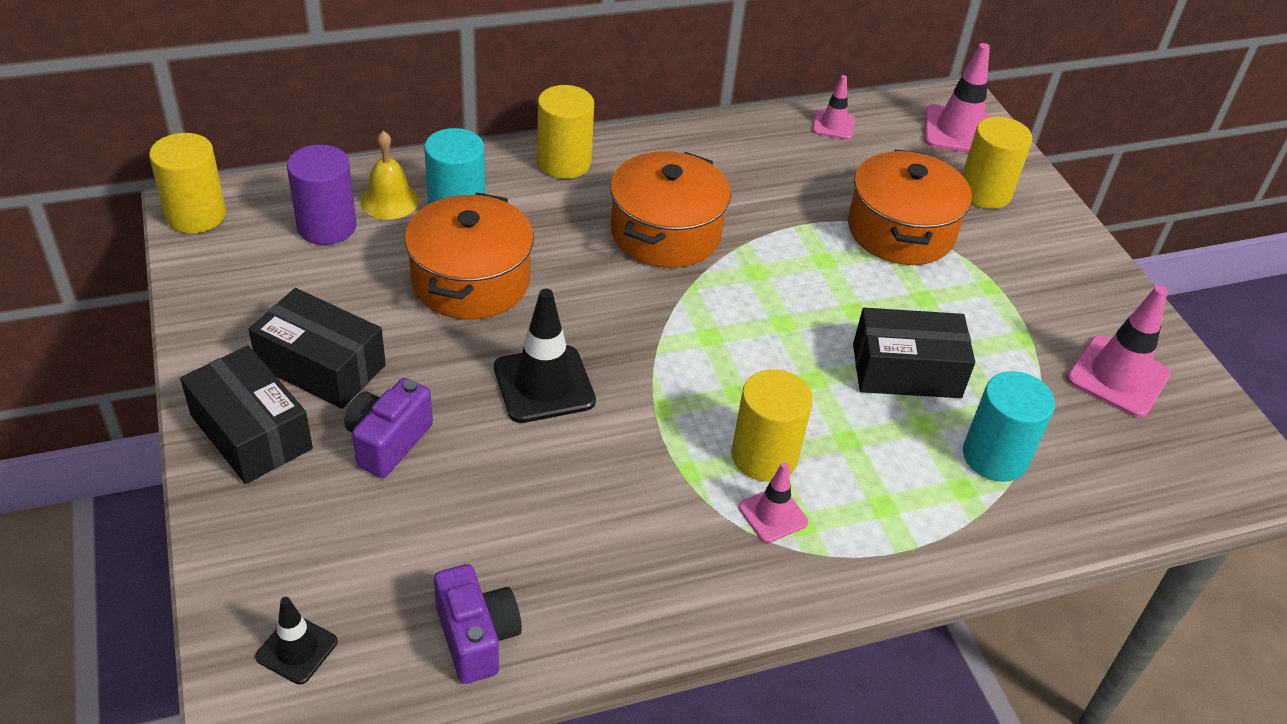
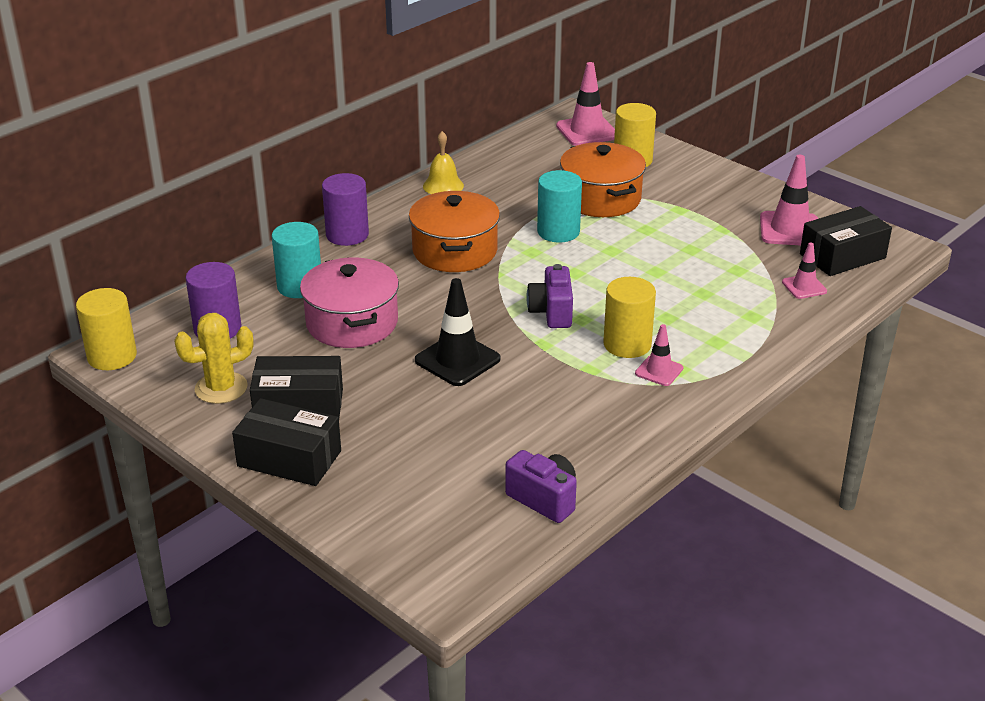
camera: 25 degrees left, 10 degrees down
black traffic cone [255,597,338,684] -> none
purple camera [344,378,433,478] -> purple camera moved to [526,264,573,328]
yellow bell [361,131,419,220] -> yellow bell moved to [423,131,464,194]
orange pot [404,193,534,320] -> pink pot [300,257,399,348]
yellow cylinder [537,85,594,179] -> purple cylinder [322,173,369,246]
pink traffic cone [813,75,855,140] -> pink traffic cone moved to [782,243,827,299]
black box [853,308,975,398] -> black box moved to [800,206,892,276]
turquoise cylinder [963,371,1055,482] -> turquoise cylinder moved to [537,170,582,242]
none -> yellow cactus [174,313,253,404]

